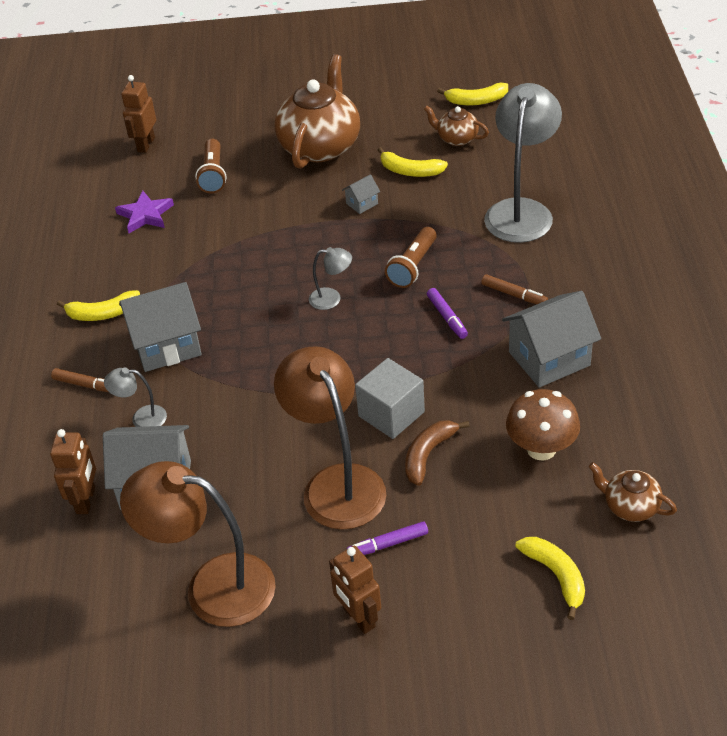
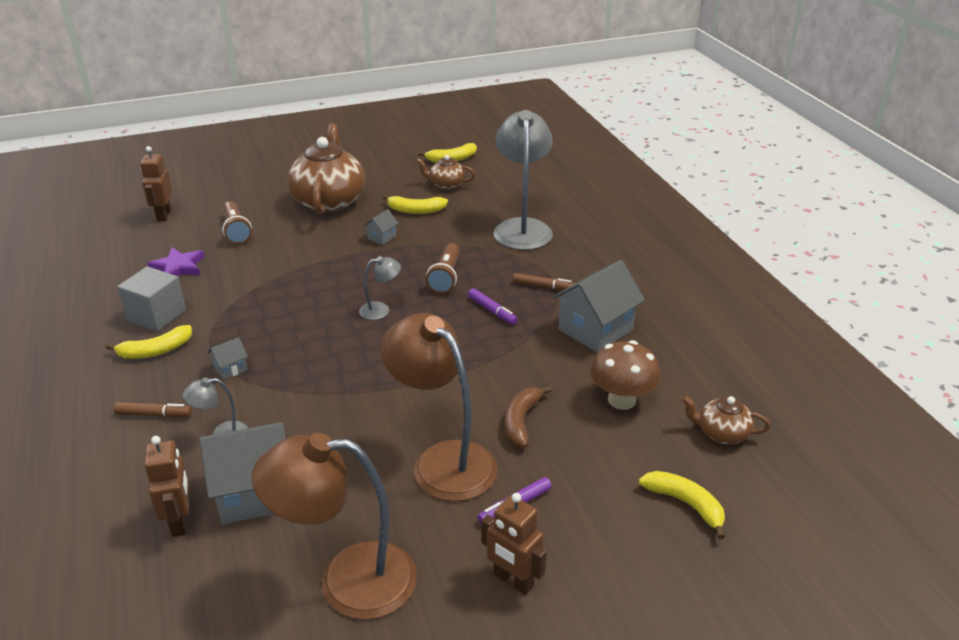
camera: 20 degrees left, 10 degrees down
grey house [119,282,202,372] -> grey house [207,337,248,380], size x0.45
grey cube [355,358,425,439] -> grey cube moved to [117,266,186,331]

